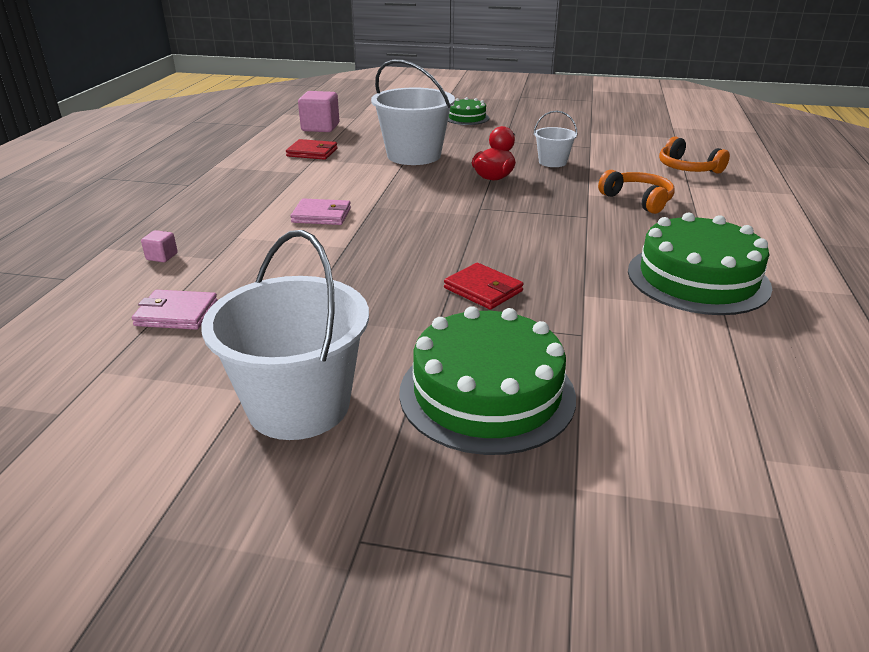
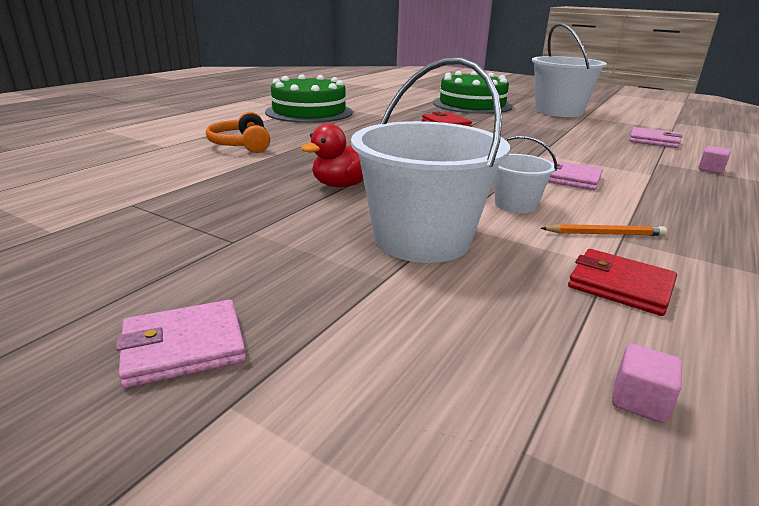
camera: 160 degrees left, 5 degrees down
pink cube [298,91,339,132] -> pink cube [612,344,682,423], size x0.48
green cake [448,97,489,125] -> pink wallet [116,300,246,388]
white bucket [533,110,577,167] -> white bucket moved to [494,136,557,213]
orange headphones [659,136,730,174] -> none
none -> orange pencil [541,224,667,236]

